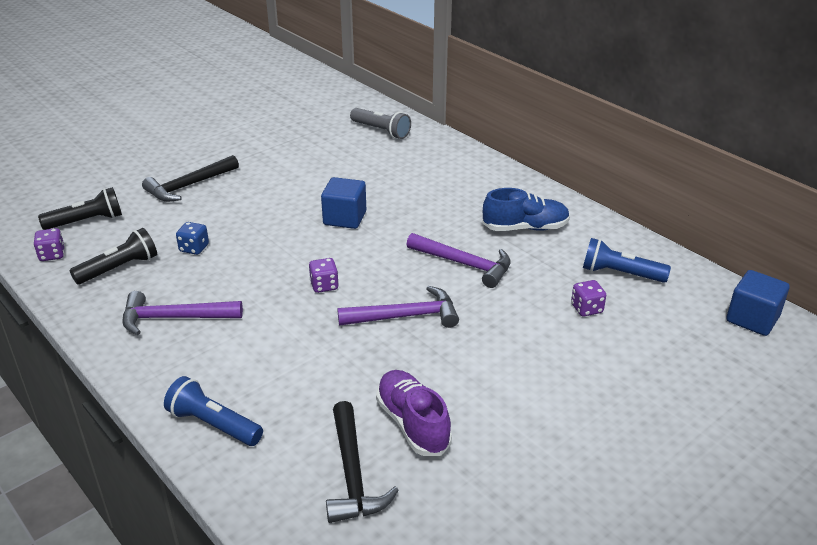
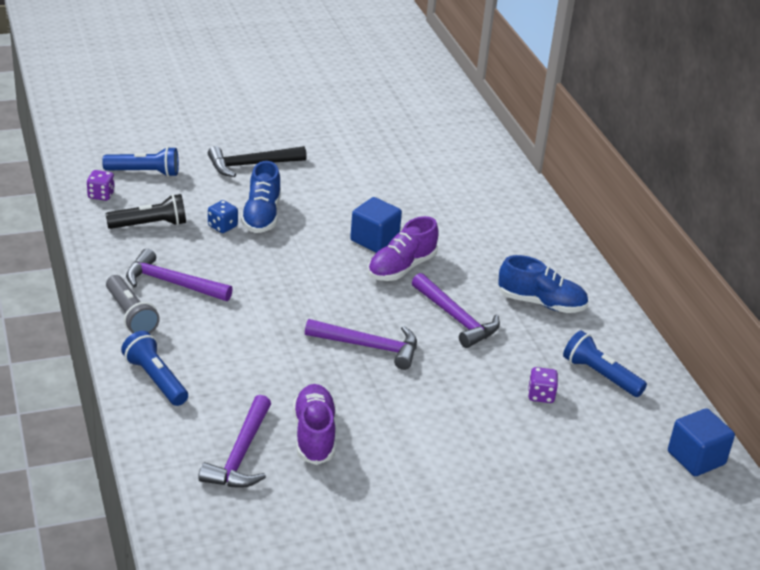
camera: 20 degrees right, 0 degrees up
black flashlight [38,187,122,230] -> blue flashlight [102,147,179,177]
purple dice [309,258,339,293] -> none
black hammer [326,401,399,523] -> purple hammer [198,395,271,488]
grey flashlight [350,108,411,139] -> grey flashlight moved to [106,275,160,334]
none -> blue shoe [241,161,281,233]
none -> purple shoe [368,216,439,281]

